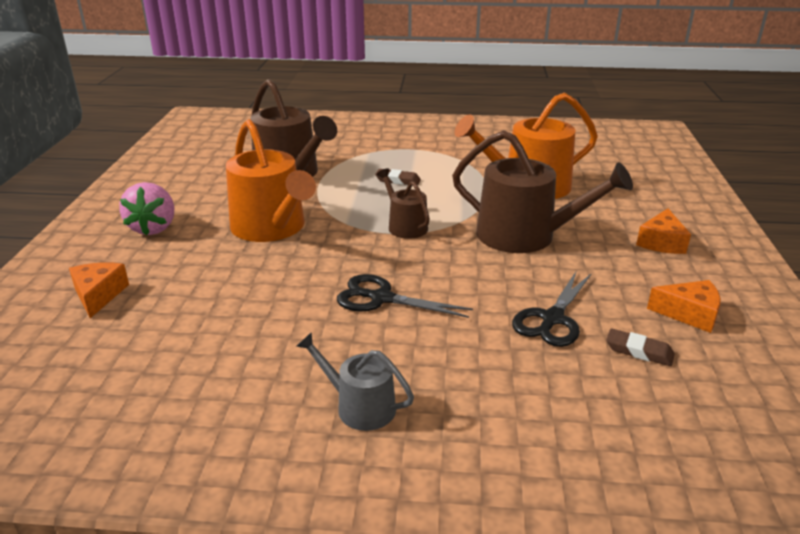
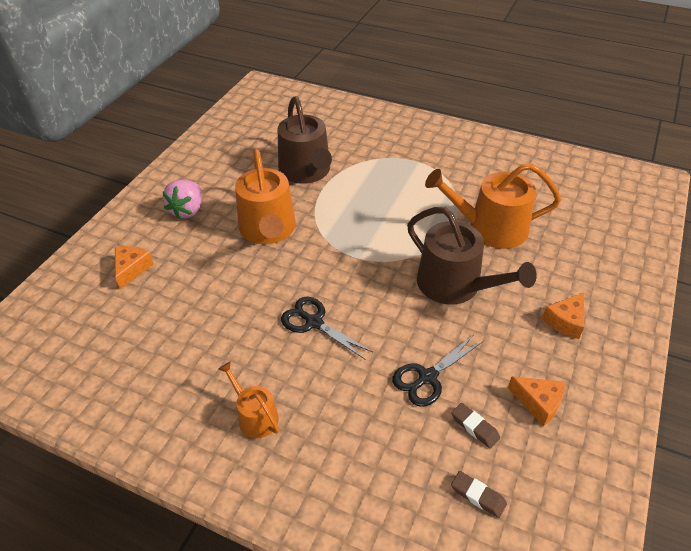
camera: 20 degrees right, 15 degrees up
grey watering can [296,332,414,431] -> orange watering can [218,361,279,438]
brown eraser [375,169,421,185] -> brown eraser moved to [451,471,507,518]
brown watering can [377,168,430,239] -> none

